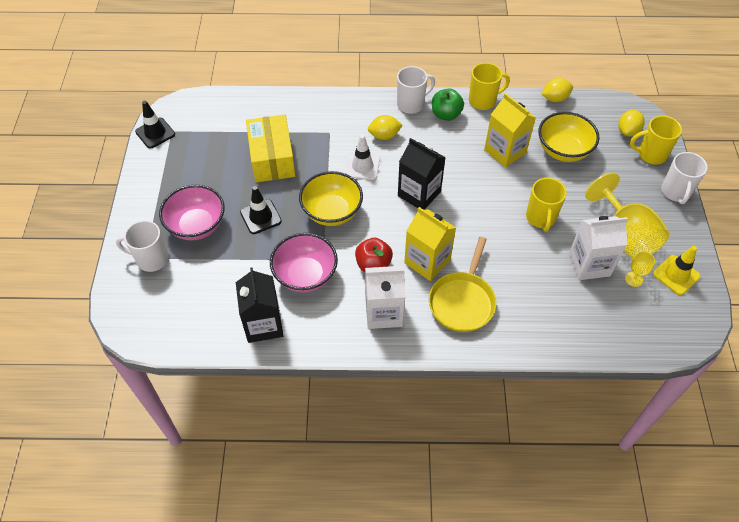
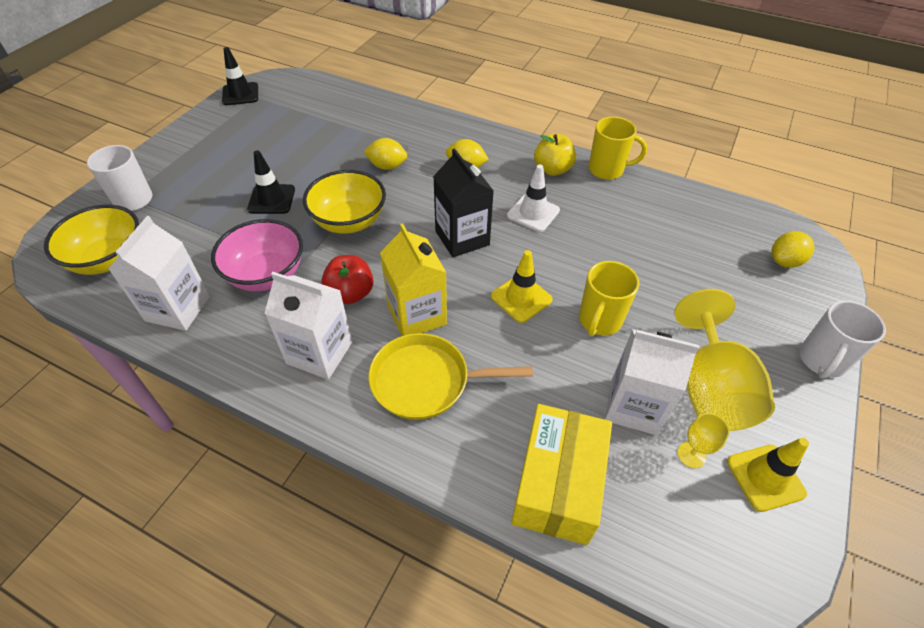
camera: 25 degrees right, 5 degrees down
pink bowl [159,185,225,240] -> none
black carton [236,267,283,343] -> white carton [108,216,210,331]
yellow box [246,115,295,182] -> yellow box moved to [511,404,612,545]
white traffic cone [345,134,380,180] -> white traffic cone moved to [507,164,560,232]
white mug [397,66,435,114] -> none
yellow pan [429,237,496,332] -> yellow pan turned 45 degrees clockwise [368,333,533,420]
green apple [432,88,464,121] -> yellow apple [534,134,576,176]
yellow carton [484,93,536,167] -> none
yellow bowl [538,112,599,162] -> yellow bowl moved to [44,205,139,275]
yellow lemon [542,78,573,102] -> yellow lemon moved to [364,138,407,170]
yellow mug [630,116,682,165] -> none
none -> yellow traffic cone [491,250,553,323]

